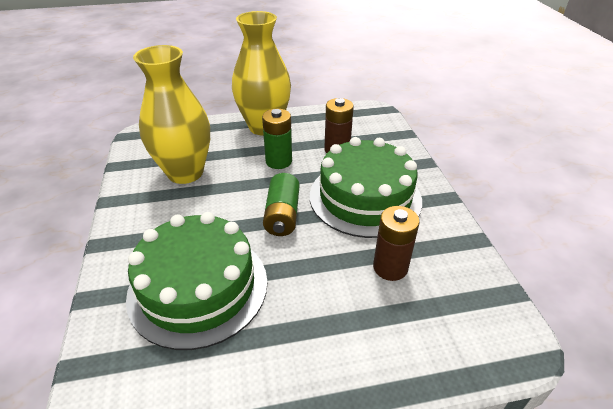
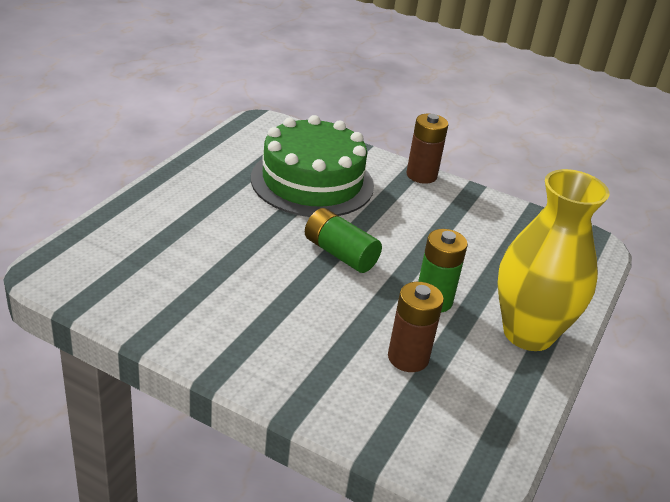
camera: 125 degrees right, 5 degrees down
yellow vase [133,45,210,184] -> none
green cake [310,137,422,238] -> none
brown battery [373,206,420,281] -> brown battery moved to [407,114,448,184]

